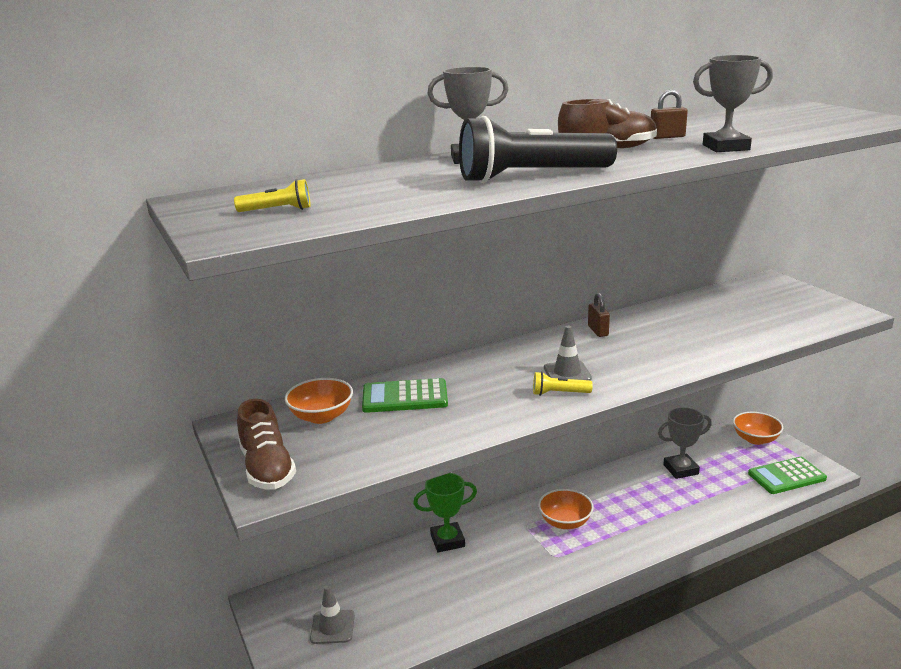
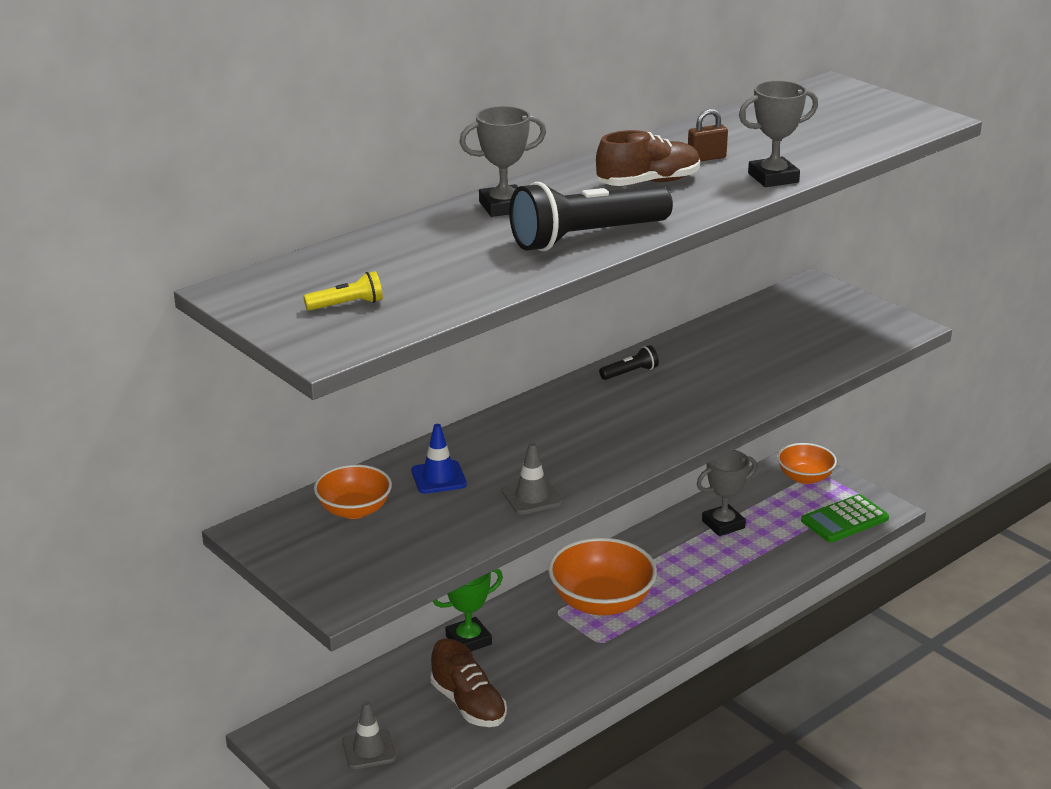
camera: 15 degrees left, 5 degrees up
brown shoe [237,399,296,490] -> brown shoe moved to [431,639,507,727]
green calculator [362,378,448,413] -> blue traffic cone [411,424,467,494]
yellow flashlight [533,372,593,396] -> none
orange bowl [538,489,594,529] -> orange bowl [548,537,657,616], size x1.64
grey traffic cone [544,326,592,381] -> grey traffic cone moved to [502,443,563,515]
brown padlock [588,293,610,337] -> black flashlight [599,345,659,380]

